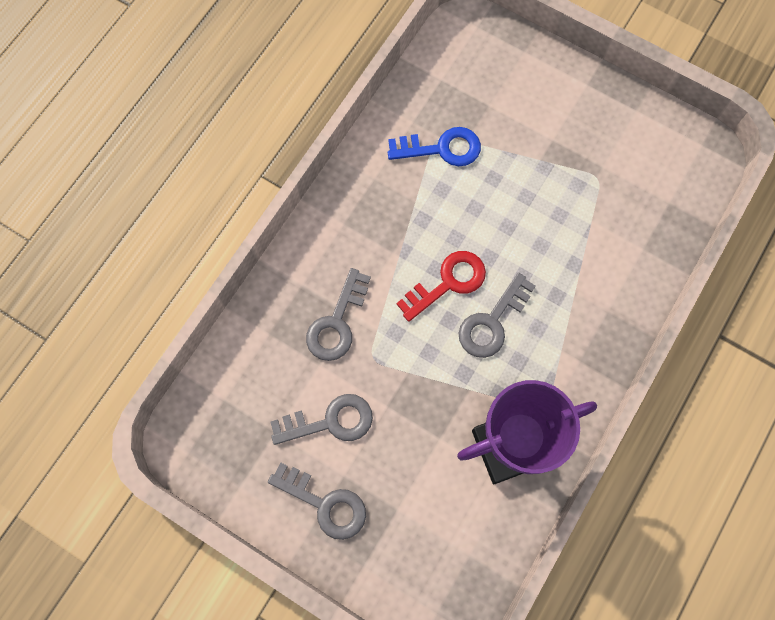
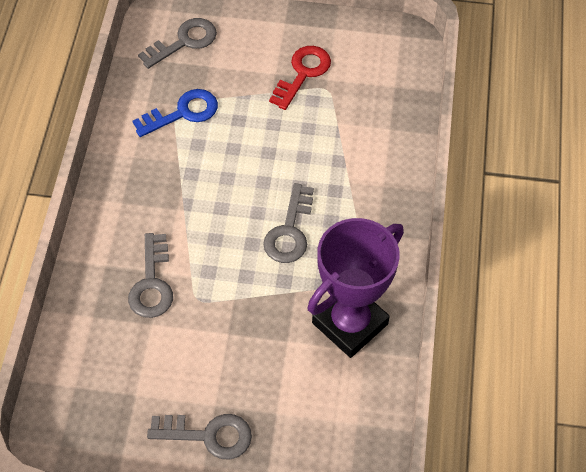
camera: 25 degrees left, 15 degrees down
grey key [271,394,373,445] -> grey key moved to [138,18,217,69]
red key [396,251,486,322] -> red key moved to [269,46,331,110]

